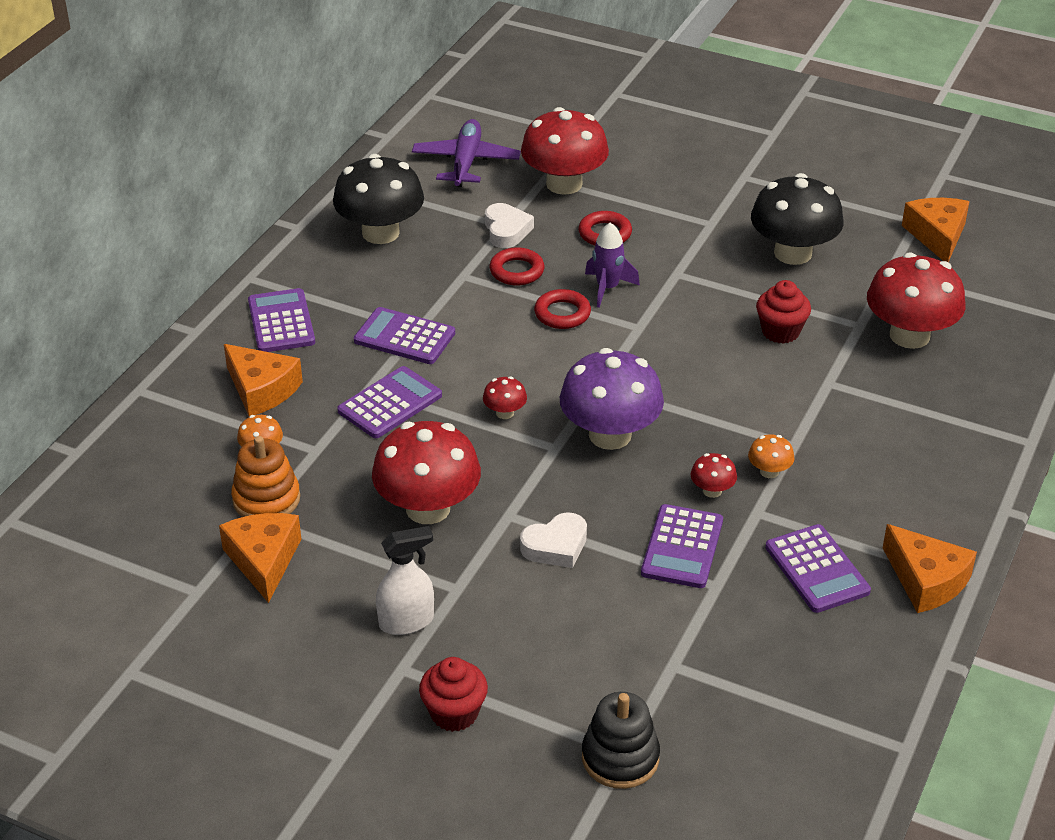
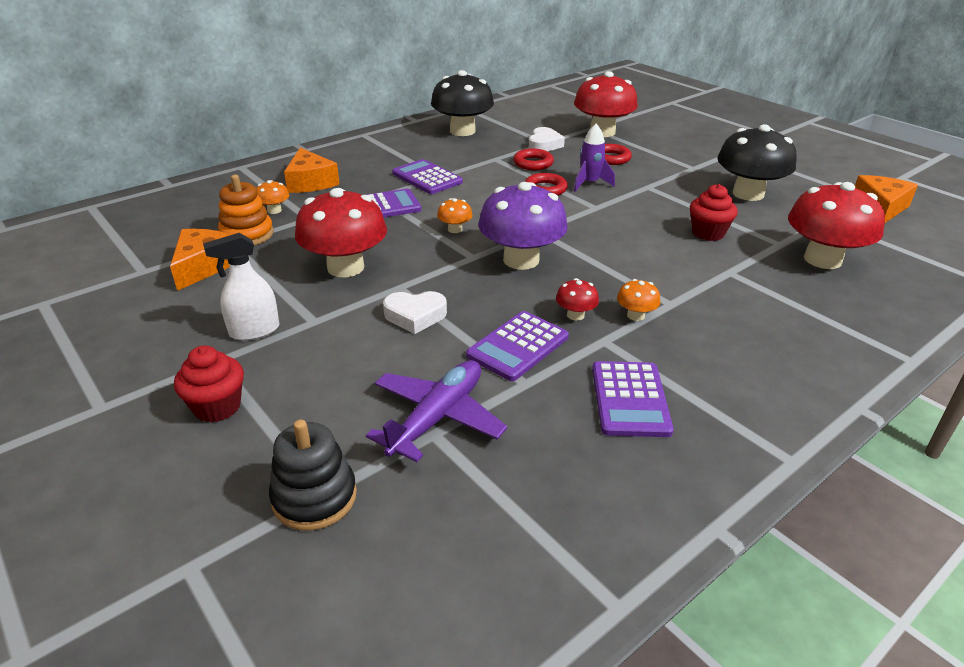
camera: 25 degrees right, 5 degrees down
purple calculator [248,288,315,352] -> none
white spray bottle [376,526,434,635] -> white spray bottle turned 150 degrees clockwise [203,233,279,341]
purple plane [412,119,521,187] -> purple plane moved to [366,360,507,462]
red mushroom [483,376,527,419] -> orange mushroom [437,198,473,233]
orange cheese [883,524,977,613] -> none

